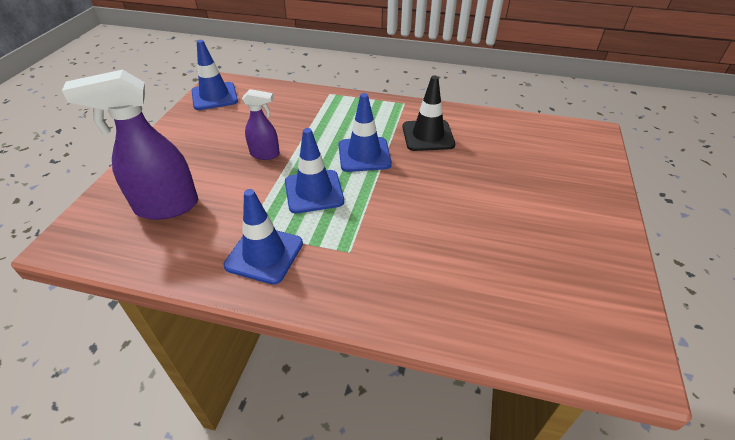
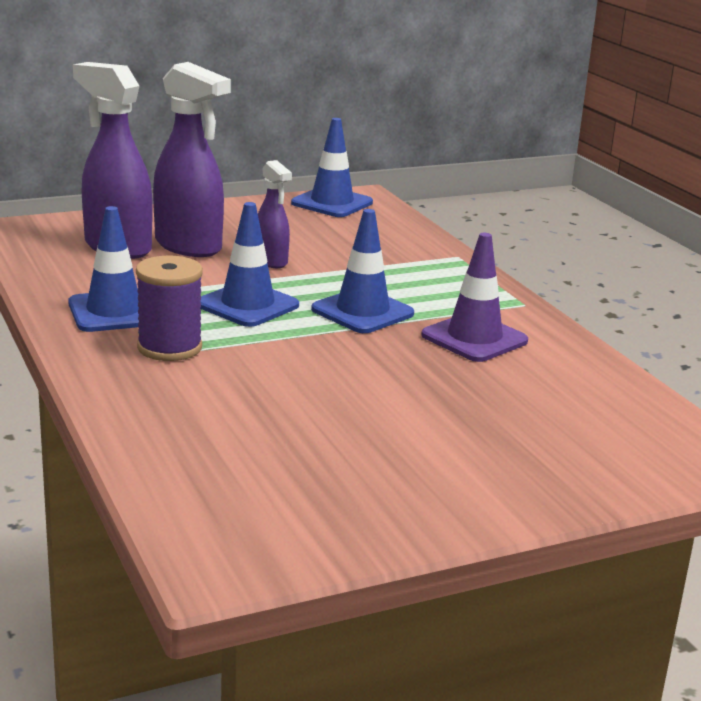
camera: 50 degrees right, 20 degrees down
black traffic cone [402,76,455,151] -> purple traffic cone [421,233,528,362]
none -> purple spool [136,256,203,361]
none -> purple spray bottle [153,62,231,257]

